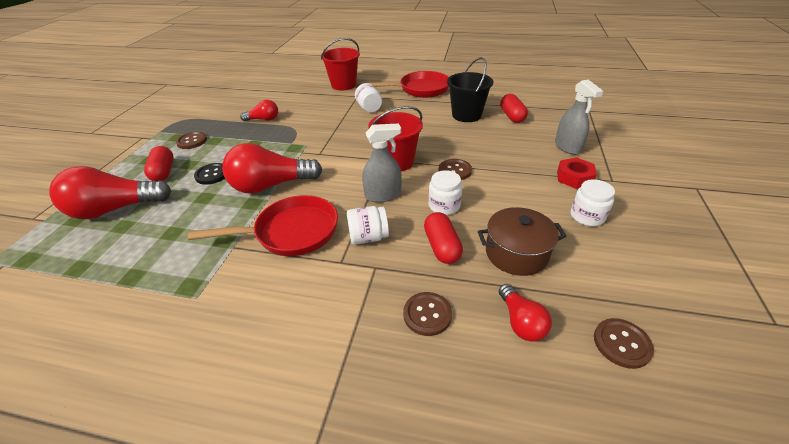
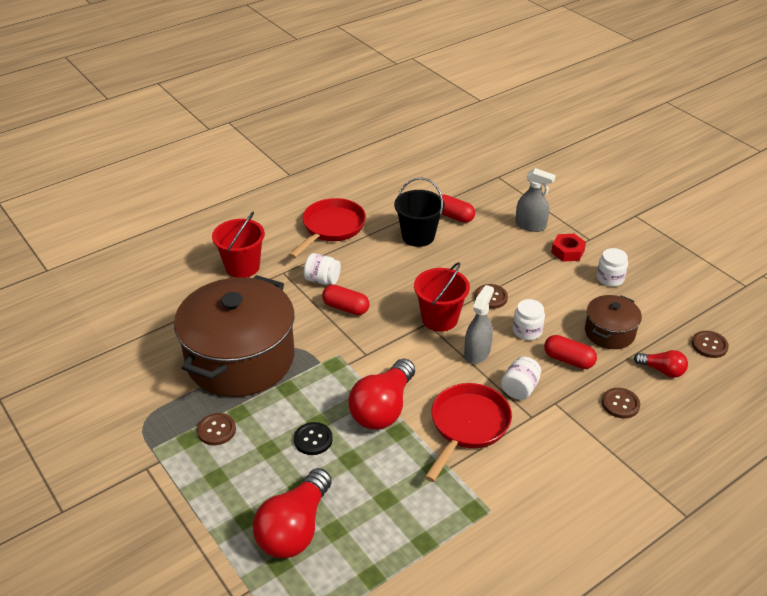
camera: 50 degrees left, 0 degrees up
red capsule [144,146,174,181] -> red capsule moved to [322,285,369,315]
red light bulb [240,100,278,121] -> brown pot [174,275,294,397]

